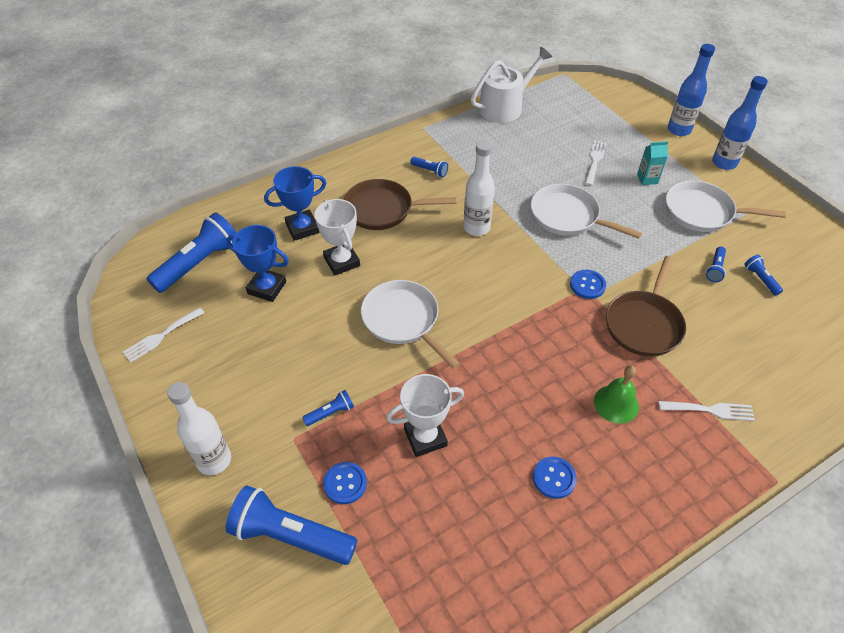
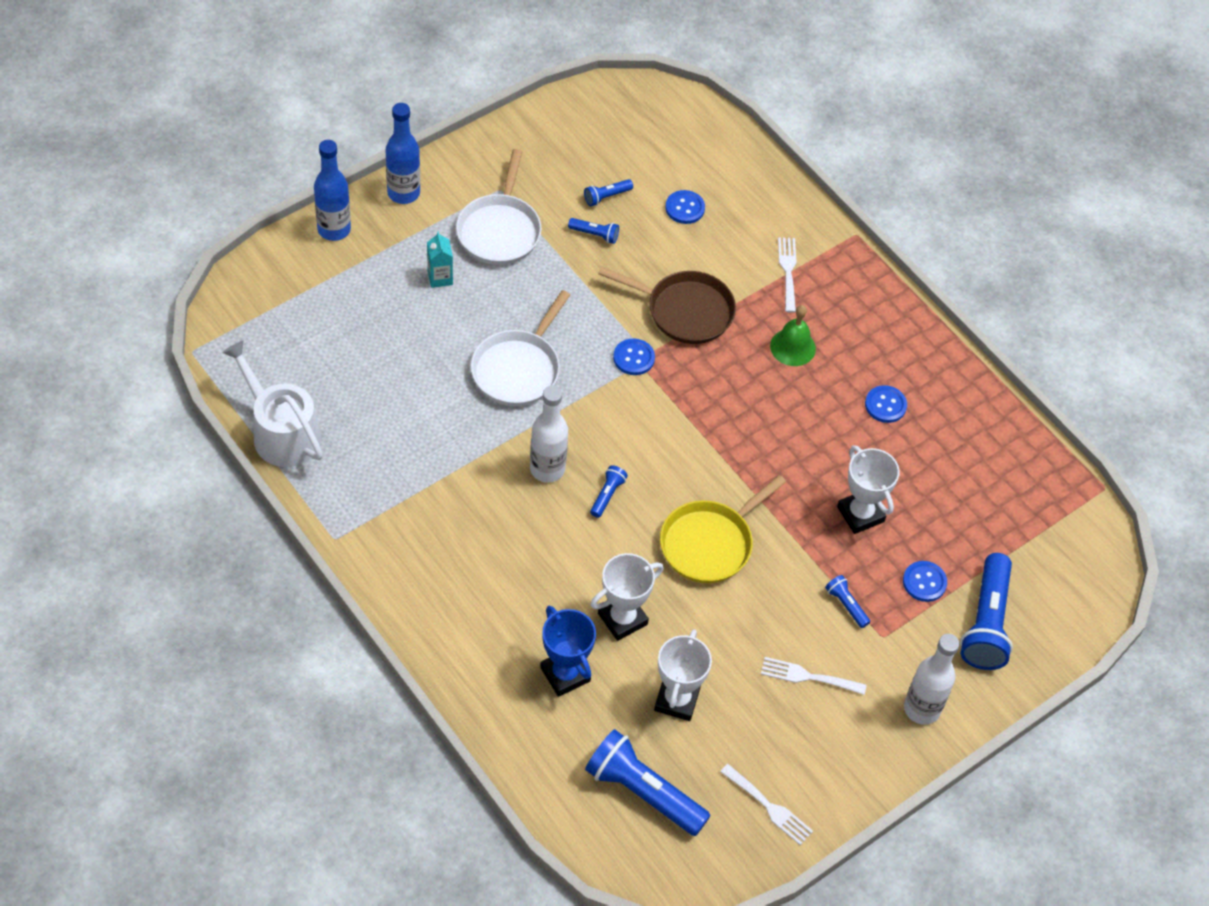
camera: 100 degrees left, 5 degrees up
blue trophy [226,225,289,302] -> white trophy [654,629,712,721]
brown pan [344,179,456,230] -> none
white pan [361,280,460,369] -> yellow pan [660,475,786,583]
blue flashlight [410,157,448,177] -> blue flashlight moved to [590,465,628,518]
white fork [585,140,607,186] -> white fork moved to [761,657,866,695]
none -> blue button [665,190,705,224]

